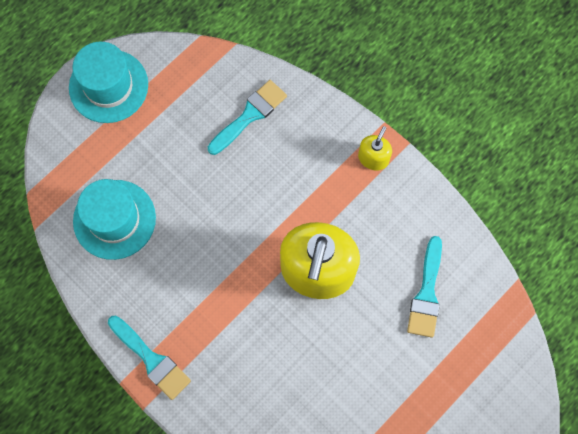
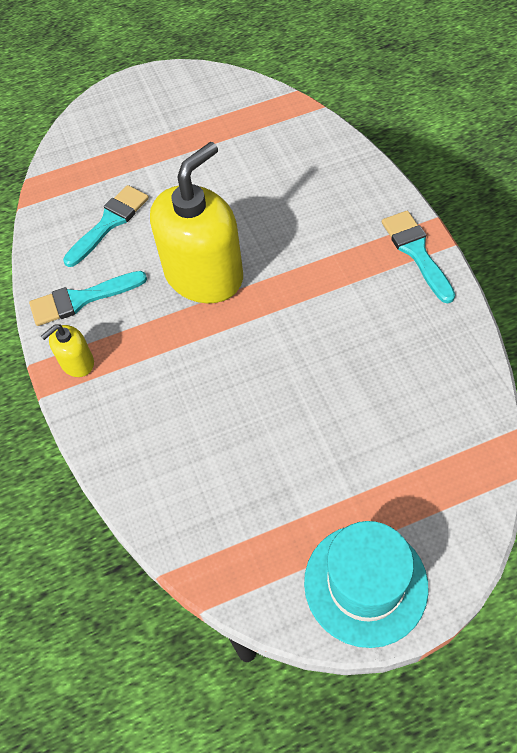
camera: 150 degrees left, 15 degrees down
turquoise hat [73,179,156,260] -> none
turquoise brush [208,80,287,155] -> turquoise brush moved to [29,271,147,326]

